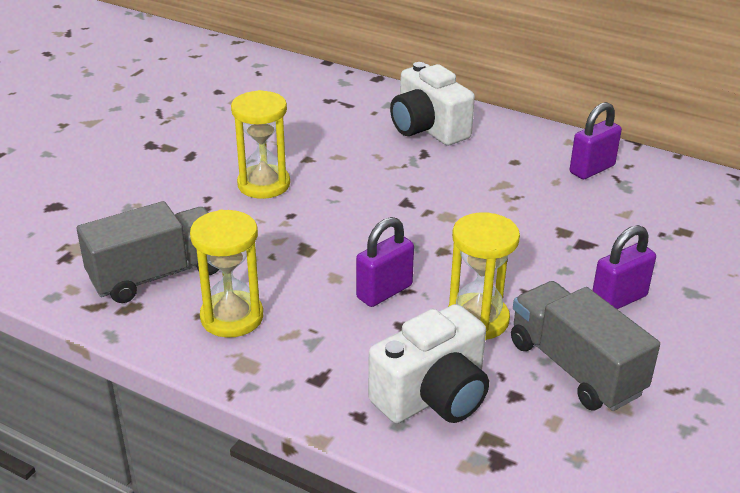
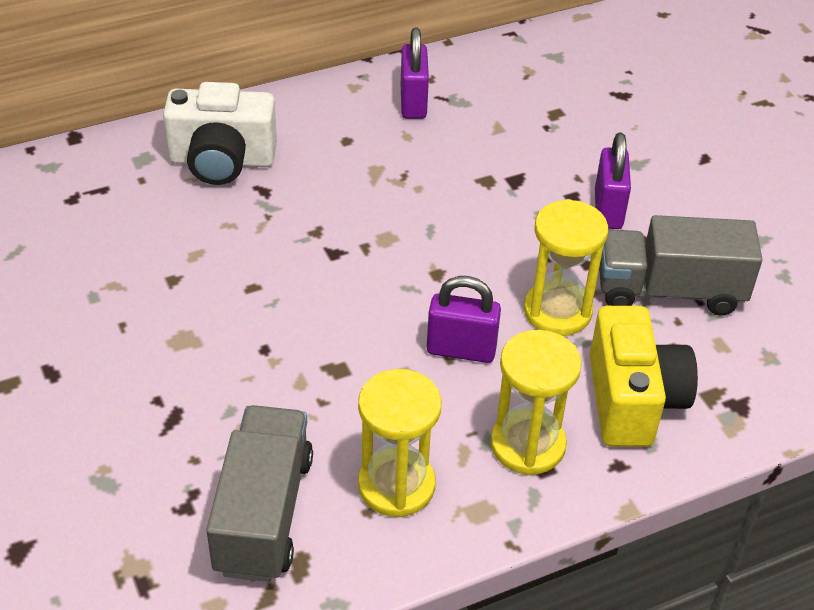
camera: 55 degrees left, 10 degrees up
yellow hourglass [231,90,290,199] -> yellow hourglass moved to [491,330,582,475]
purple padlock [356,217,414,307] -> purple padlock turned 75 degrees counterclockwise [427,276,501,363]
white camera [368,304,489,423] -> yellow camera [590,306,698,447]

